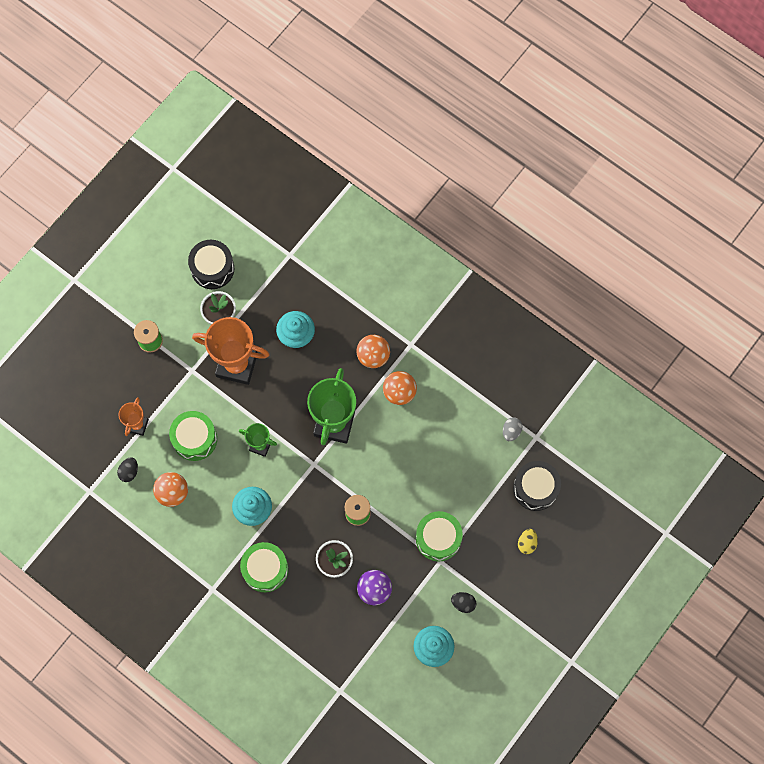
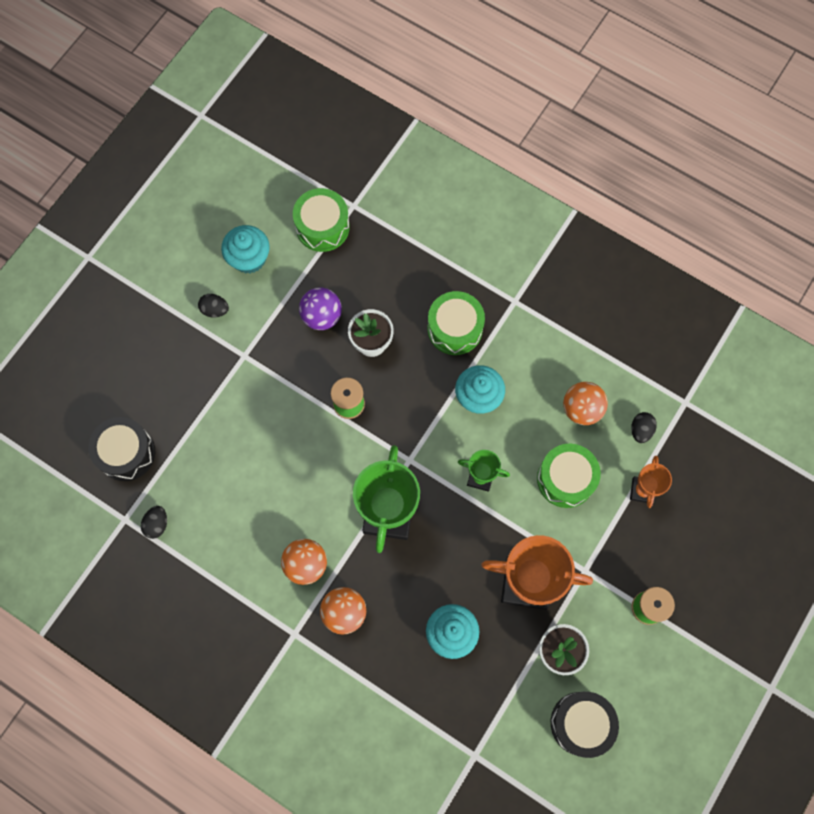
camera: 175 degrees right, 0 degrees up
green drum [416,511,463,561] -> green drum moved to [293,188,350,252]
grey egg [503,417,522,441] -> black egg [141,506,167,539]
yellow egg [518,529,538,554] -> none

